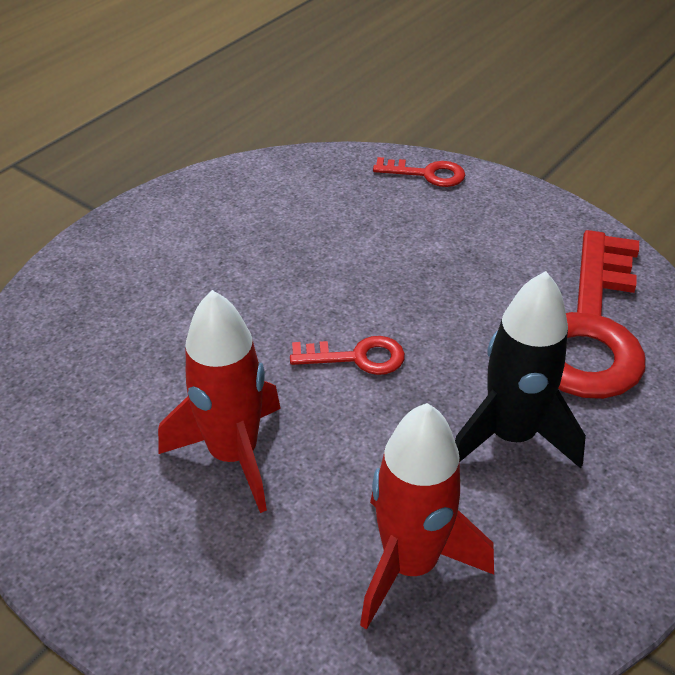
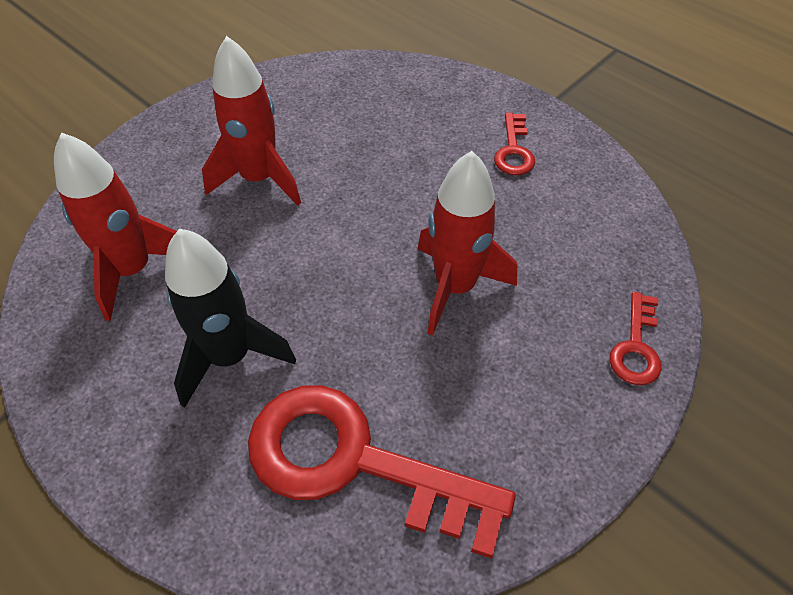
camera: 95 degrees right, 10 degrees up
red key [290,336,405,375] -> red key moved to [494,113,535,175]
none -> red rocket [418,151,517,335]

